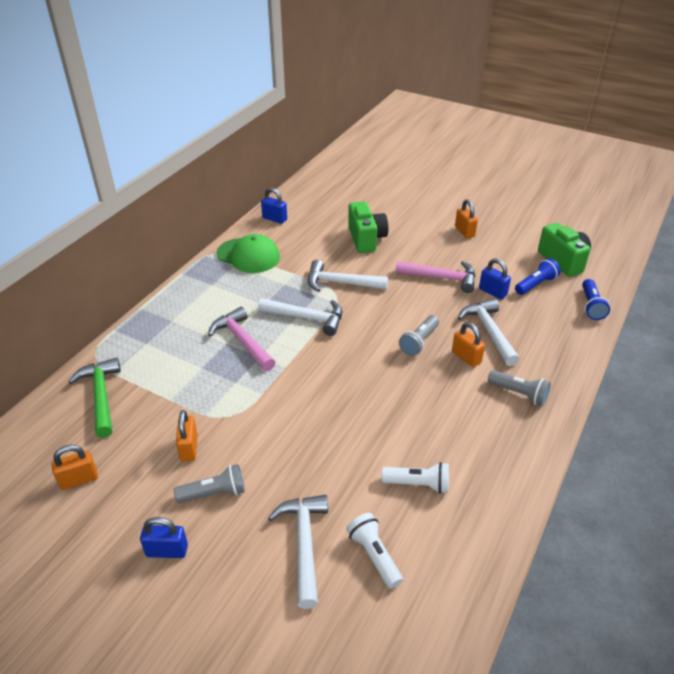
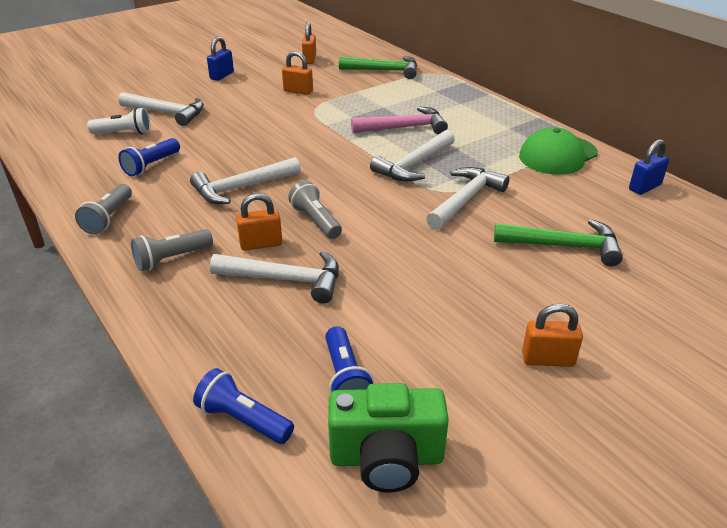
camera: 115 degrees right, 5 degrees down
grey flashlight [174,464,245,503] -> grey flashlight moved to [75,184,132,234]
green camera [348,201,389,253] -> green hammer [494,219,623,266]
white flashlight [382,462,449,494] -> blue flashlight [118,138,180,176]
pink hammer [395,261,476,293] -> none
blue padlock [479,258,511,300] -> none
none -> white hammer [190,157,301,204]

